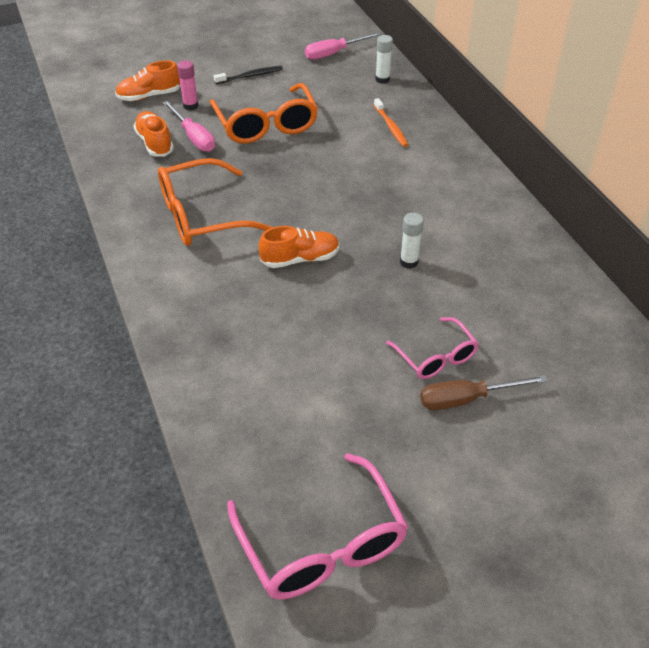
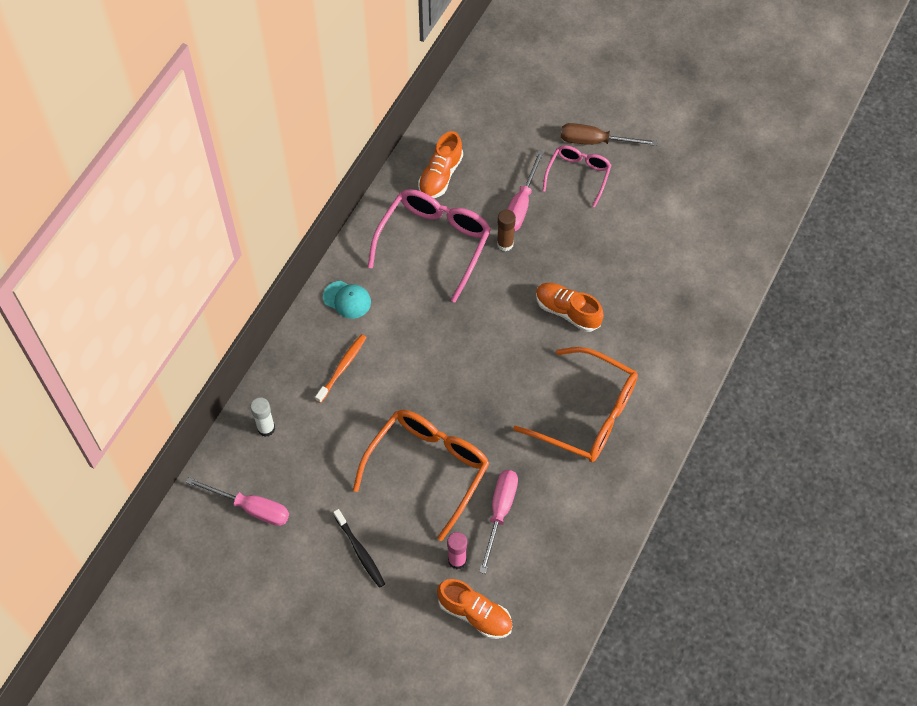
camera: 130 degrees left, 15 degrees up
orange shoe [133,111,174,157] -> orange shoe moved to [418,131,463,198]
black toothbrush [214,66,283,84] -> black toothbrush turned 150 degrees counterclockwise [333,509,385,588]
pink glasses [227,453,408,600] -> pink glasses moved to [368,189,491,302]
white glue stick [400,213,424,269] -> brown glue stick [497,210,516,251]
brown screwdriver [420,375,548,410] -> brown screwdriver turned 150 degrees clockwise [561,123,658,146]
none -> turquoise cap [323,281,371,319]
none -> pink screwdriver [507,151,544,232]

